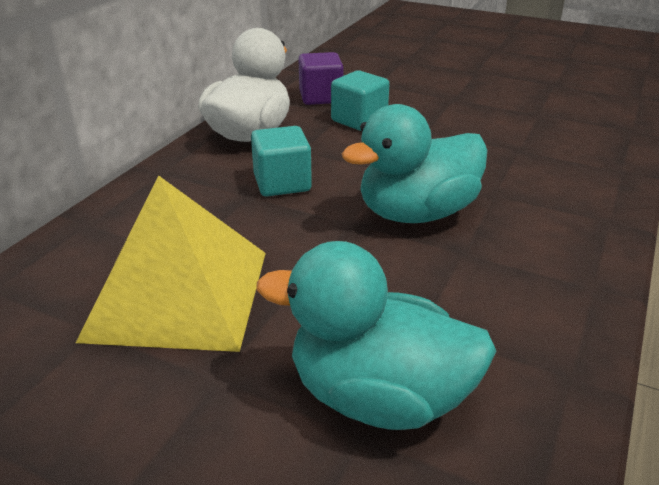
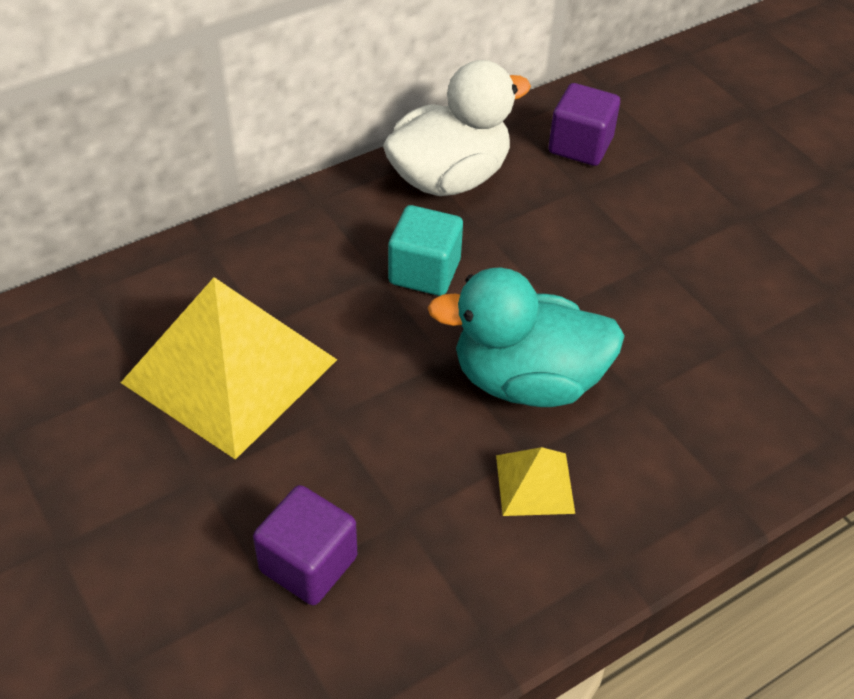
camera: 30 degrees right, 15 degrees up
turquoise duck [256,241,497,430] -> purple cube [253,485,357,605]
turquoise cube [331,70,389,131] -> none
none -> yellow pyramid [496,447,575,516]

